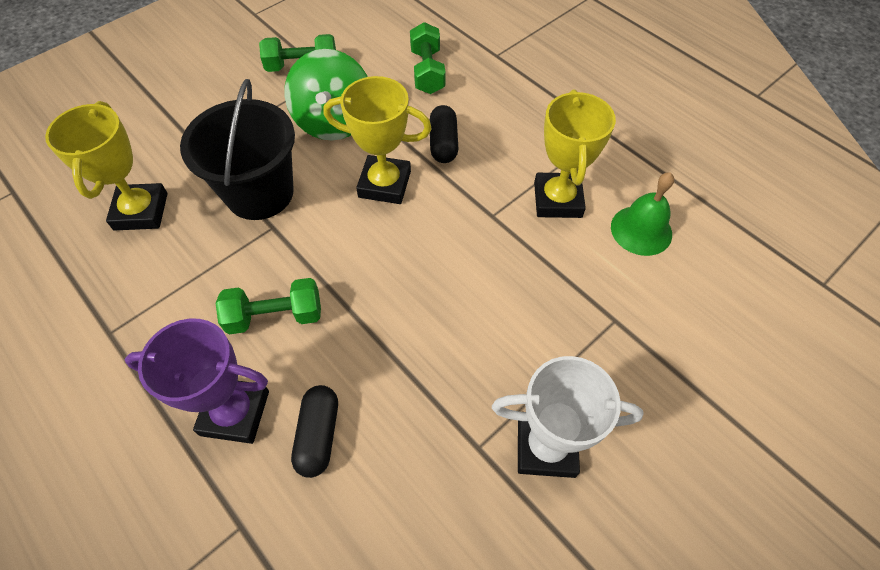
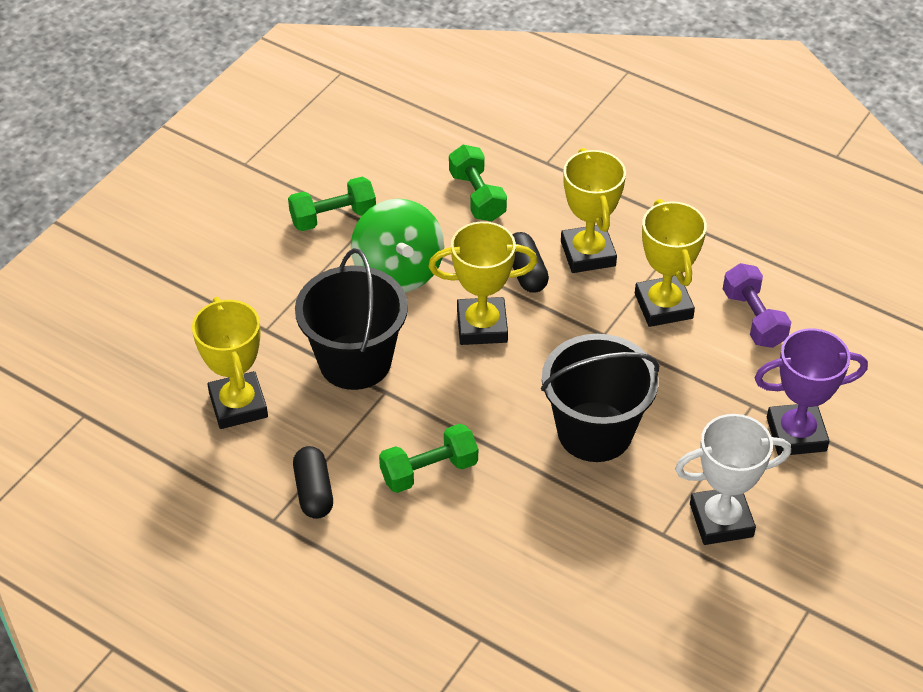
camera: 15 degrees left, 10 degrees down
purple trophy [125,318,269,444] -> purple trophy moved to [755,328,868,456]
black capsule [291,385,338,478] -> black capsule moved to [293,446,333,519]
green bell [611,172,674,256] -> purple dumbbell [723,263,791,348]
none -> black bucket [541,334,659,462]
none -> yellow trophy [561,148,626,273]

